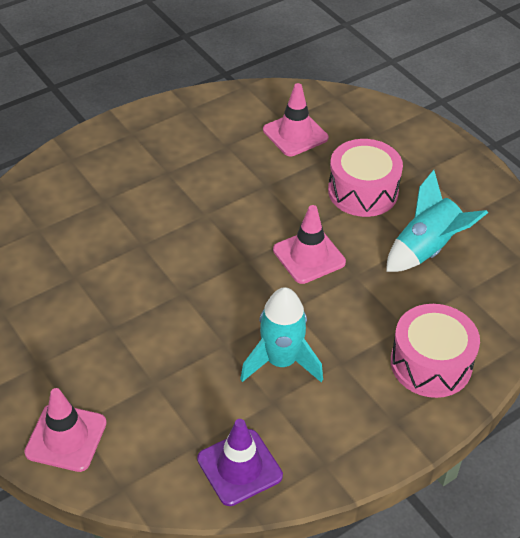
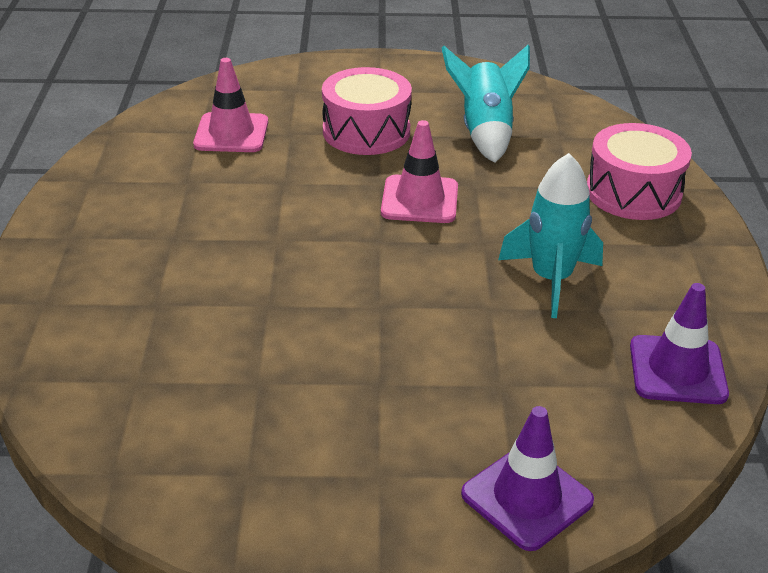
camera: 55 degrees left, 10 degrees down
pink traffic cone [24,388,107,472] -> purple traffic cone [461,406,594,551]

